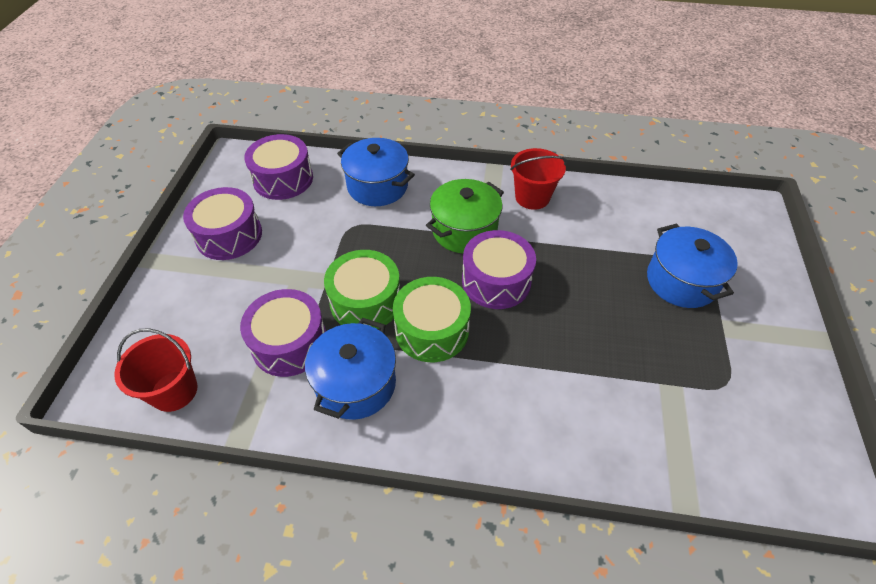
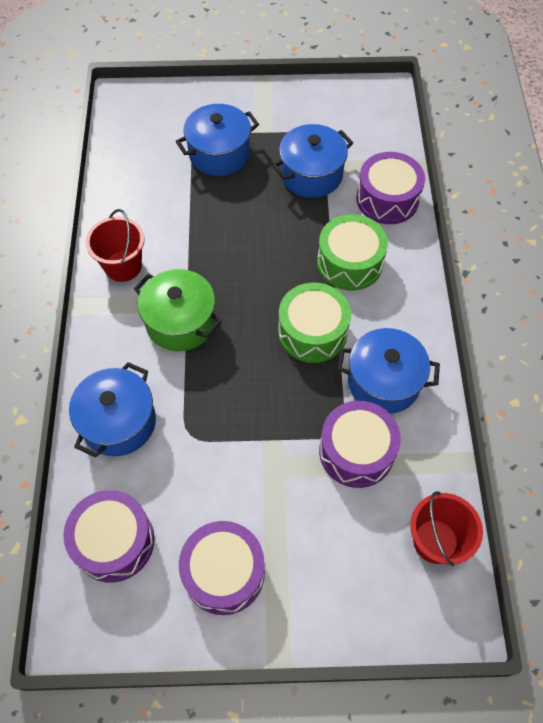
camera: 100 degrees left, 10 degrees up
green drum [324,250,400,329] -> green drum moved to [317,214,388,291]
purple drum [462,230,536,309] -> purple drum moved to [356,152,425,224]
none -> blue pot [272,124,353,198]

